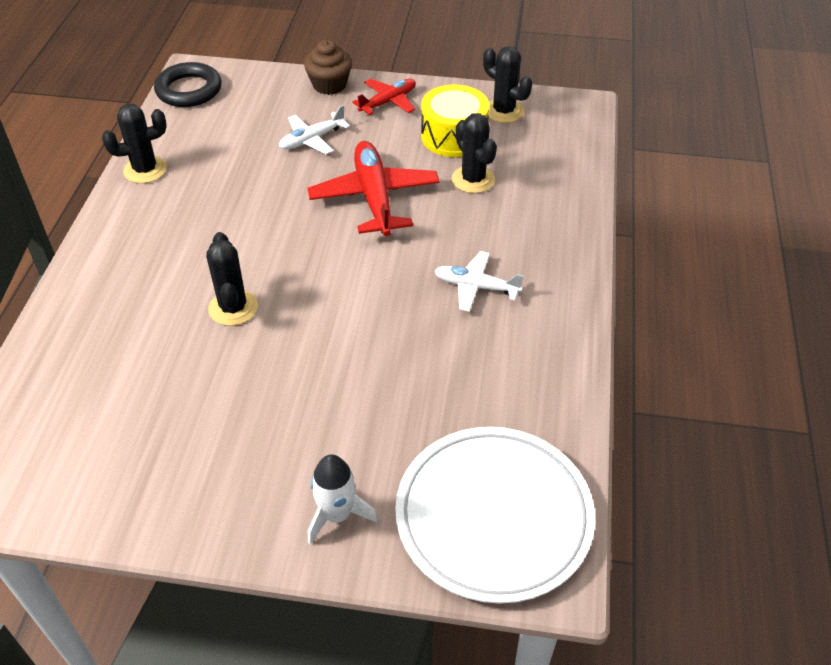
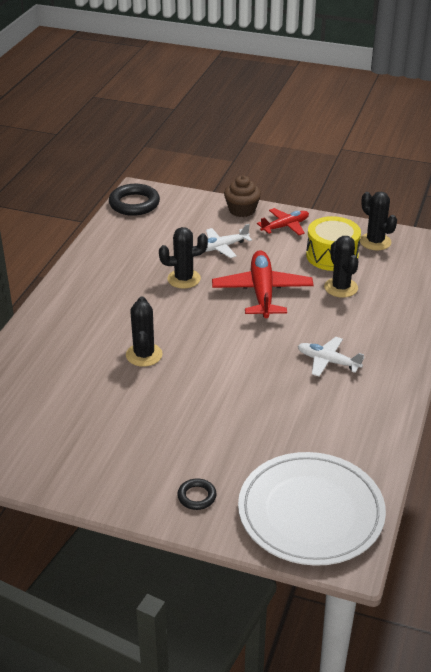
camera: 10 degrees right, 10 degrees down
black cactus [102,104,167,183] -> black cactus moved to [159,227,208,289]
white rocket [308,455,378,544] -> black ring [177,478,217,510]

